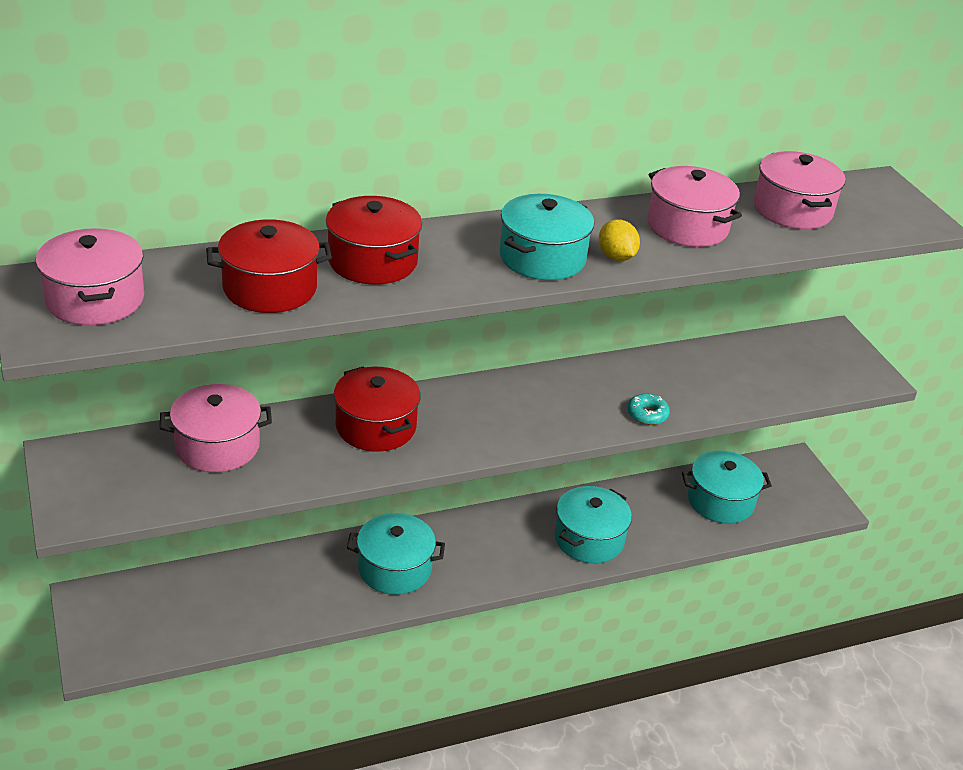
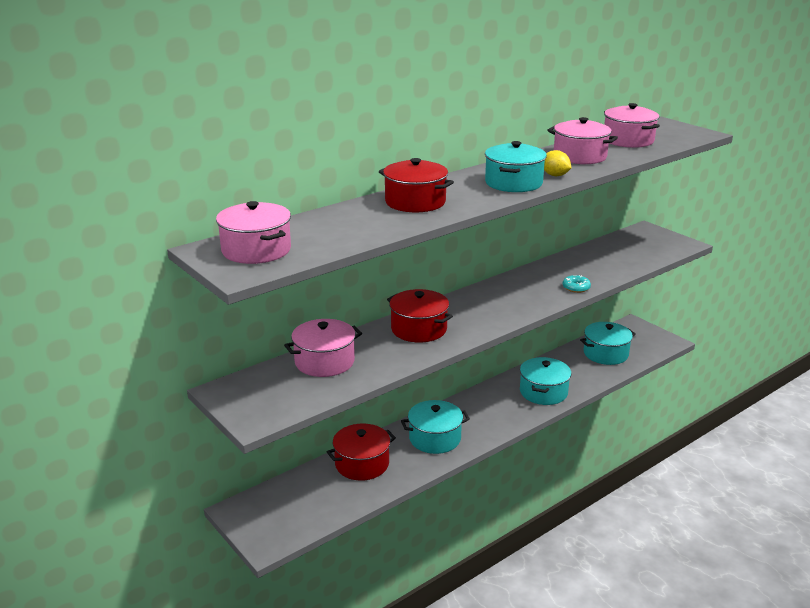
camera: 15 degrees left, 10 degrees down
red pot [206,219,332,313] -> red pot moved to [327,424,396,481]

